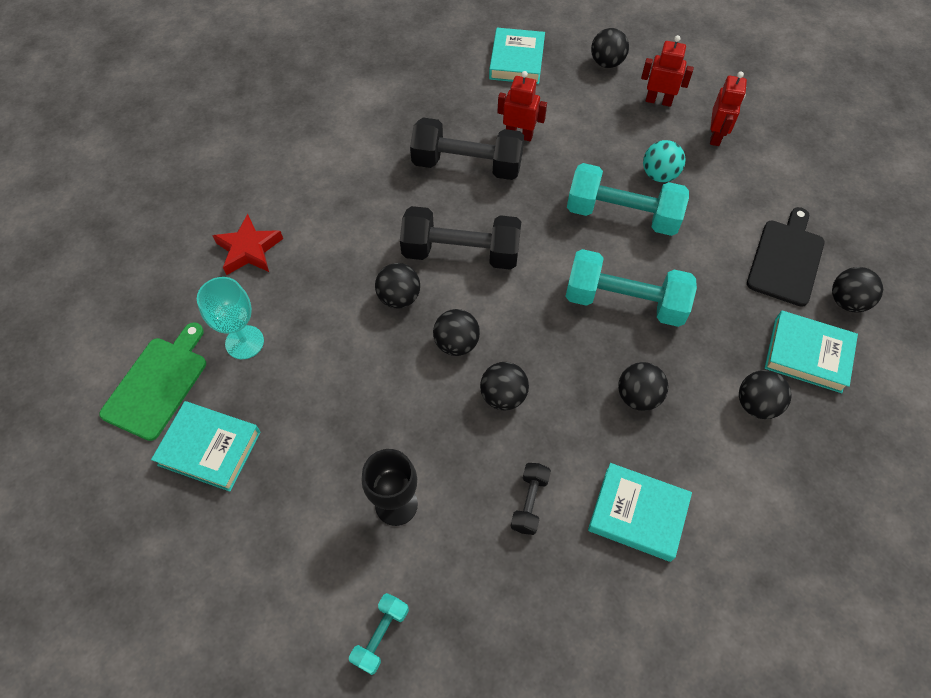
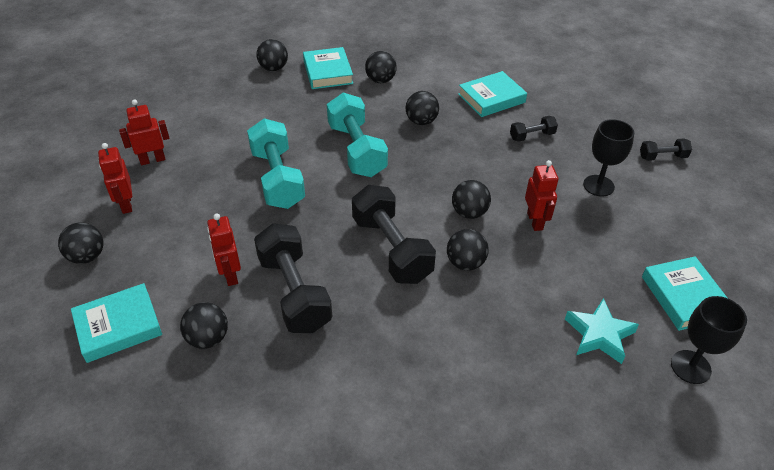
camera: 125 degrees left, 15 degrees down
green cutting board [99,322,206,441] -> black goblet [671,296,747,384]
turquoise goblet [197,277,264,359] -> turquoise star [565,298,639,364]
red star [212,214,283,275] -> none
turquoise dumbbell [349,593,409,675] -> black dumbbell [640,138,692,161]
black ball [480,362,529,410] -> black ball moved to [180,302,228,349]
turquoise book [588,463,692,562] -> turquoise book turned 75 degrees clockwise [458,71,527,117]
turquoise ball [643,140,686,182] -> none
black cutting board [747,207,825,307] -> none
none -> red robot [525,160,558,231]

